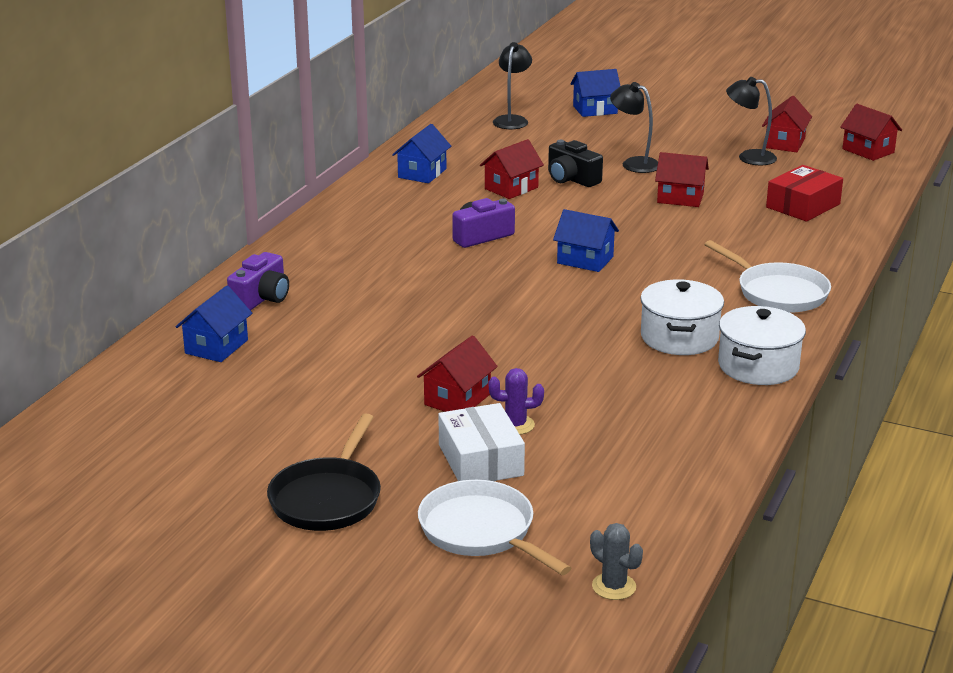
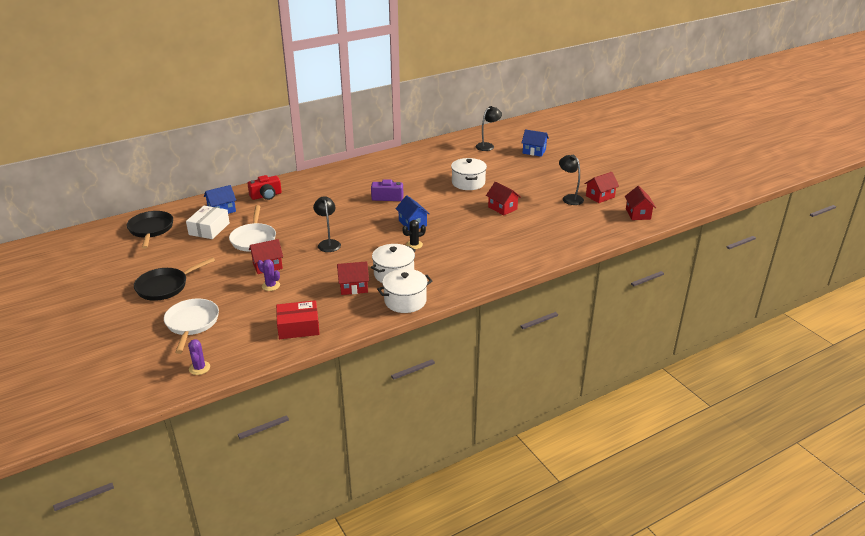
camera: 35 degrees right, 5 degrees up
purple camera [227,252,289,311] -> red camera [247,175,282,200]
blue house [392,124,451,183] -> none
white box [438,403,525,481] -> white box moved to [186,206,230,239]
red house [480,139,544,199] -> red house moved to [337,261,369,295]
black camera [548,140,603,187] -> white pot [451,158,487,190]
grey cactus [590,523,643,600] -> purple cactus [188,339,210,375]
black lamp [610,82,658,173] -> black lamp moved to [313,196,341,252]
white pan [704,240,831,313] -> white pan moved to [229,205,276,251]
red box [766,165,843,222] -> red box moved to [276,300,320,339]
none -> black pan [127,211,173,249]
none -> black cactus [402,220,426,249]

